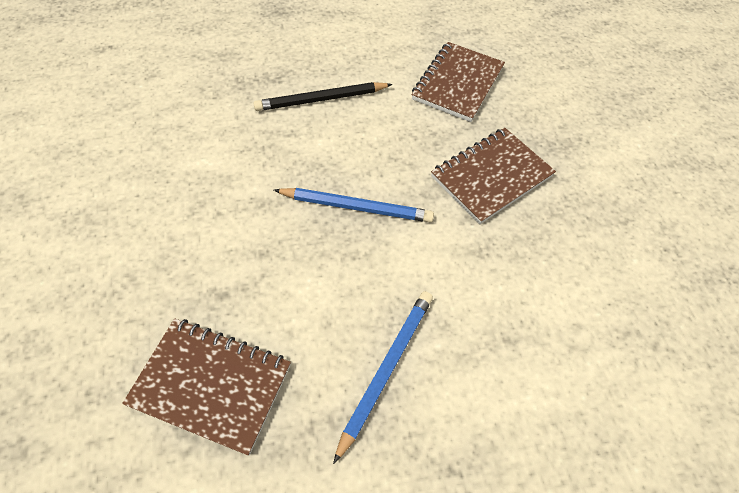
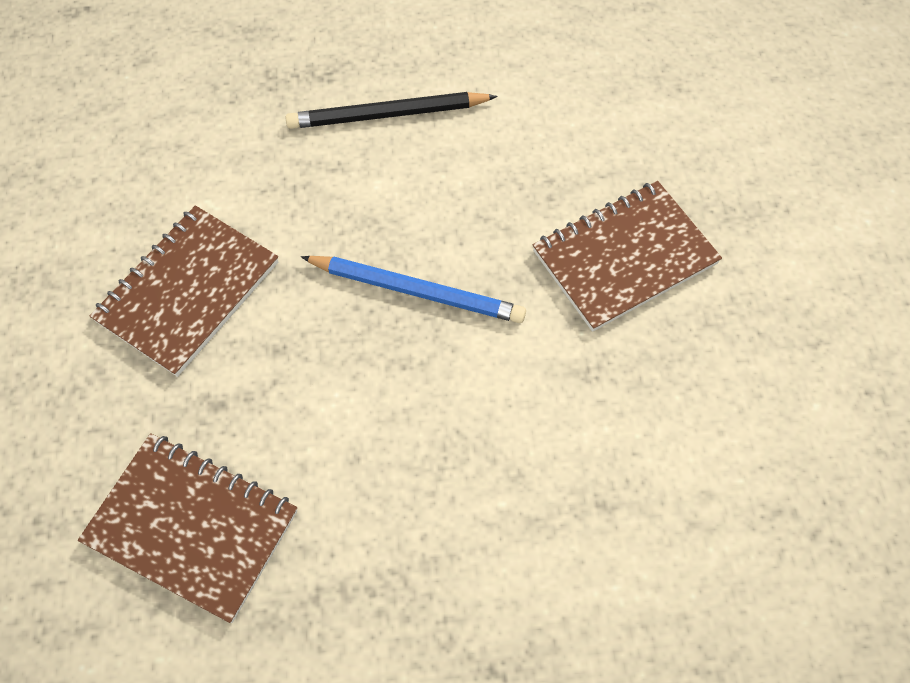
camera: 10 degrees right, 5 degrees up
blue pencil [333,291,433,464] -> none
brown notebook [412,42,505,122] -> brown notebook moved to [90,205,278,377]

